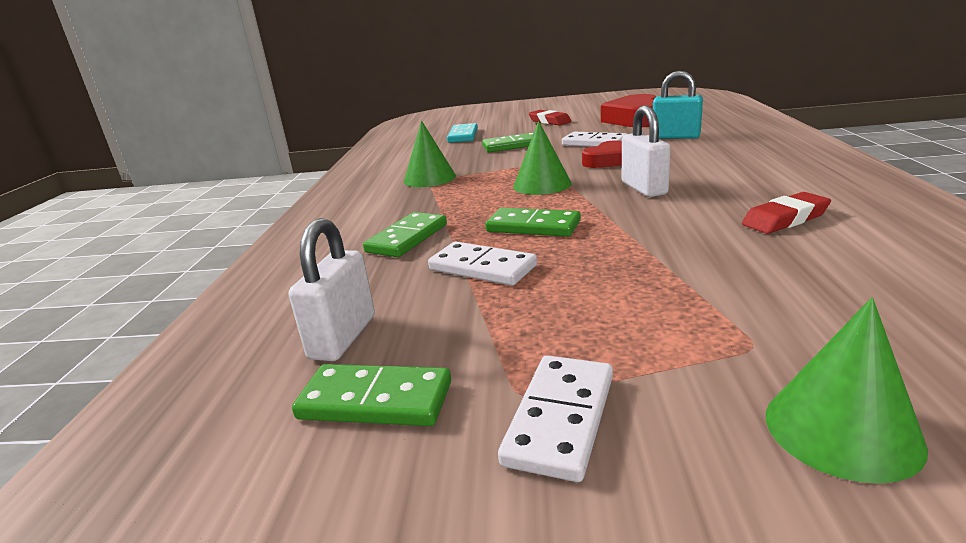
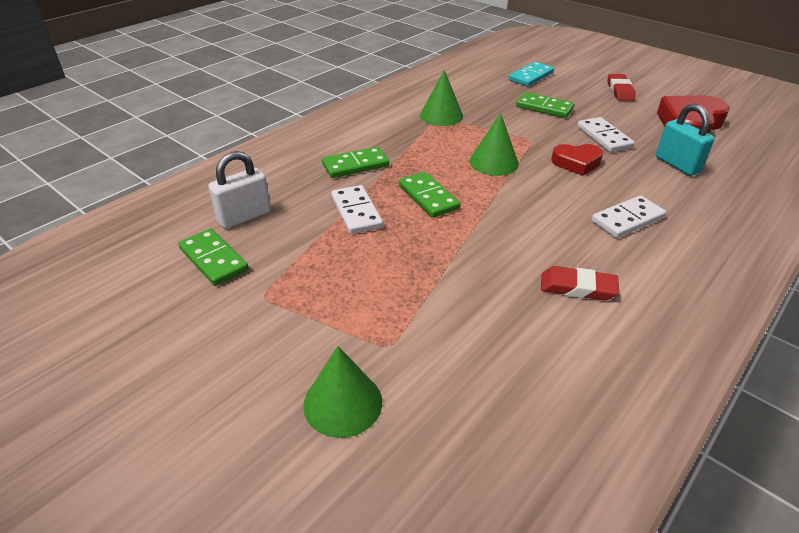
camera: 35 degrees right, 15 degrees up
white domino [498,355,613,482] -> white domino moved to [591,195,666,238]
white padlock [622,105,671,197] -> none

